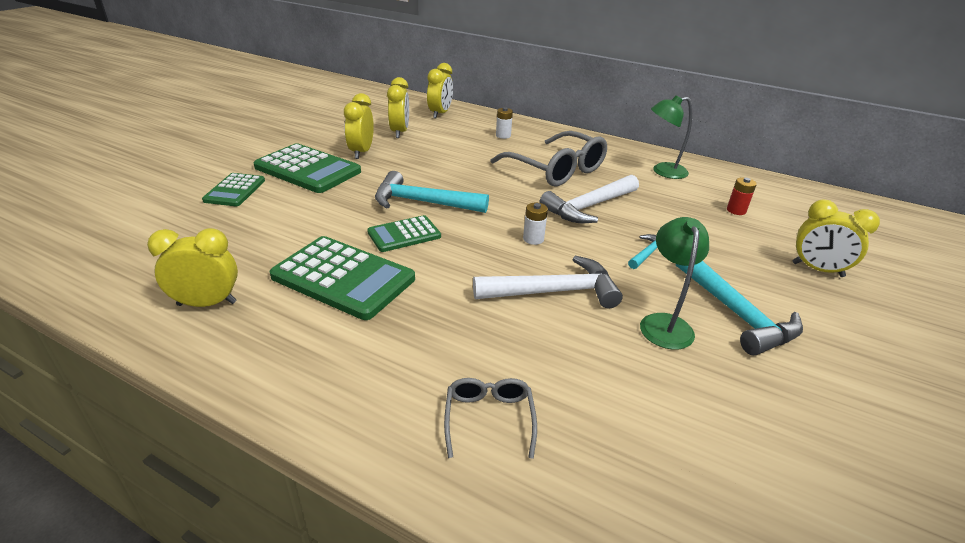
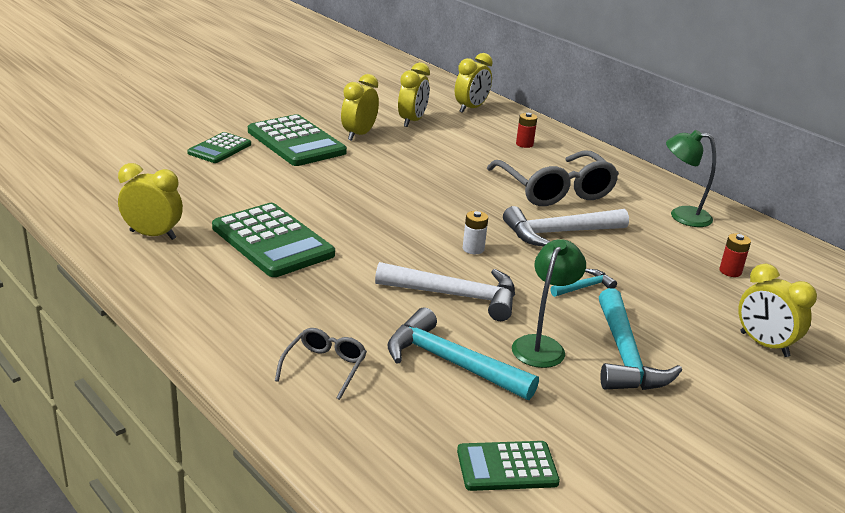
camera: 20 degrees right, 5 degrees down
green calculator [367,215,441,252] -> green calculator moved to [457,441,560,491]
turquoise hammer [375,171,489,213] -> turquoise hammer moved to [387,308,539,400]
white battery [496,107,513,139] -> red battery [516,113,537,148]

